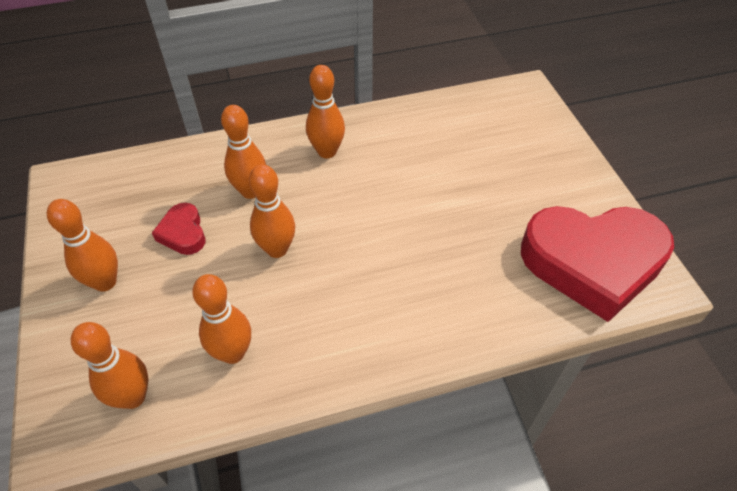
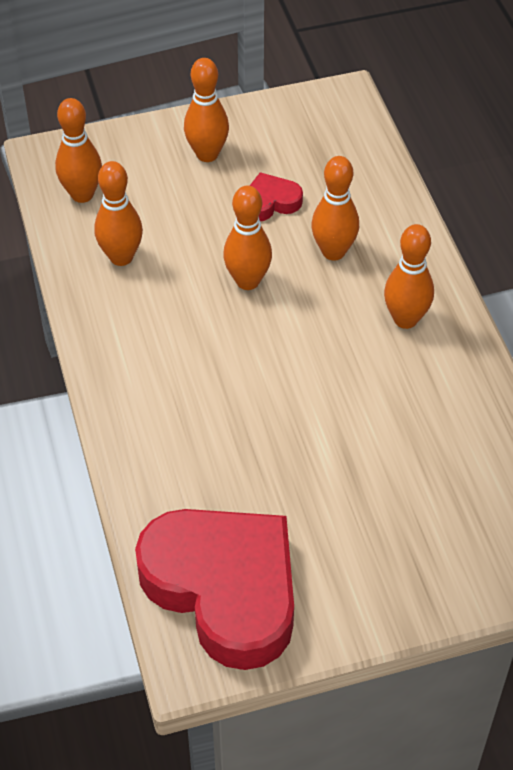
camera: 90 degrees right, 0 degrees up
red heart [521,206,674,322] -> red heart turned 135 degrees clockwise [135,509,294,670]

